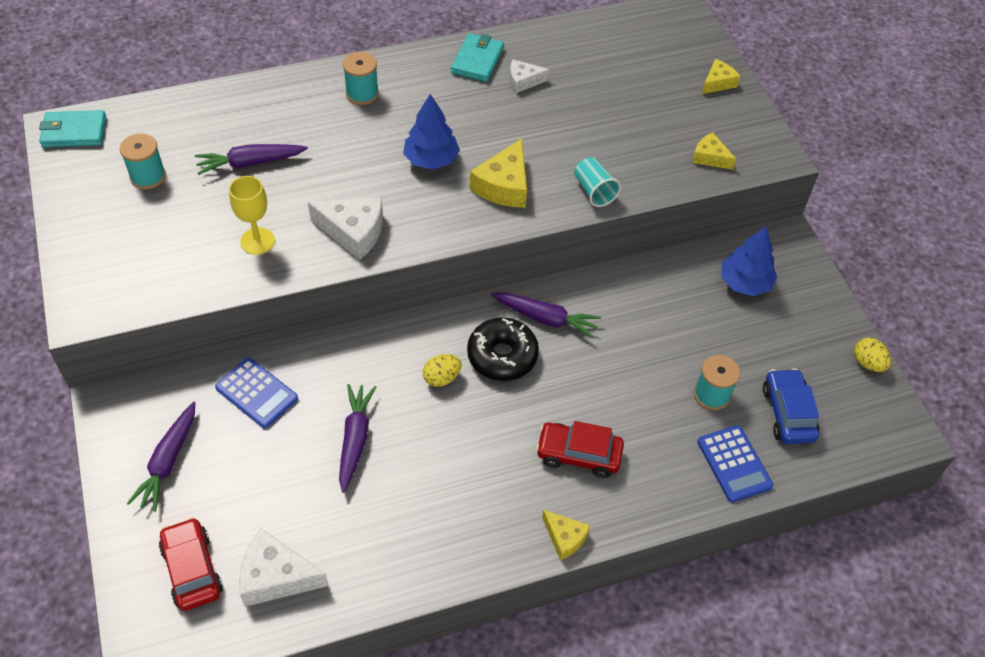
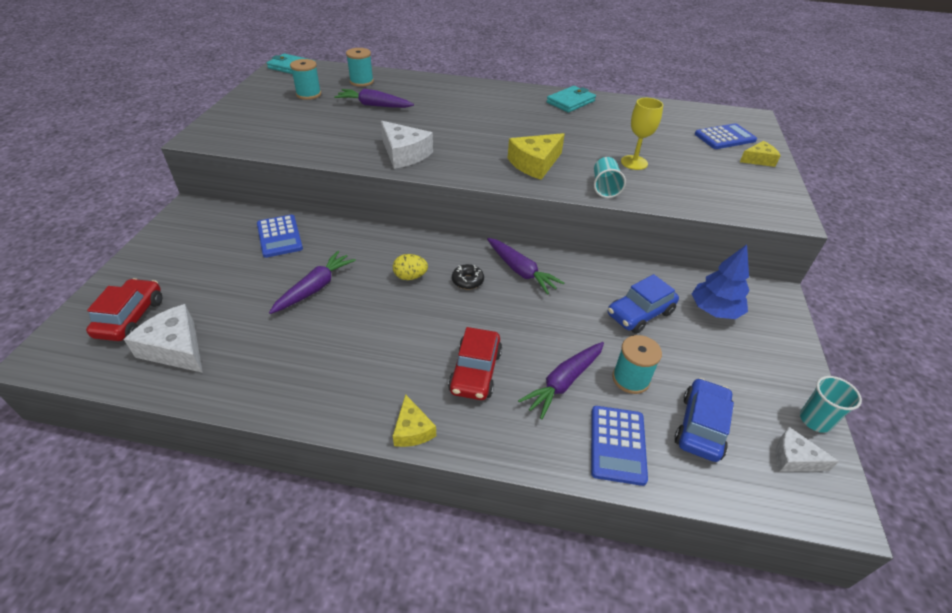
camera: 30 degrees right, 10 degrees down
purple carrot [127,401,195,512] -> purple carrot moved to [518,342,604,419]
yellow goblet [229,176,275,255] -> yellow goblet moved to [621,98,663,170]
turquoise spool [343,52,379,105] -> turquoise spool moved to [346,48,374,87]
blue tree [403,94,460,170] -> none
black donut [467,317,539,381] -> black donut [452,264,484,289], size x0.52
white cheese [510,60,550,93] -> white cheese moved to [775,427,839,472]
red car [536,421,624,478] -> red car turned 120 degrees counterclockwise [448,327,502,400]
yellow cheese [692,132,736,170] -> none
yellow egg [854,338,891,372] -> turquoise cup [800,376,862,433]
none -> blue car [608,274,679,334]
none -> blue calculator [695,123,757,149]

